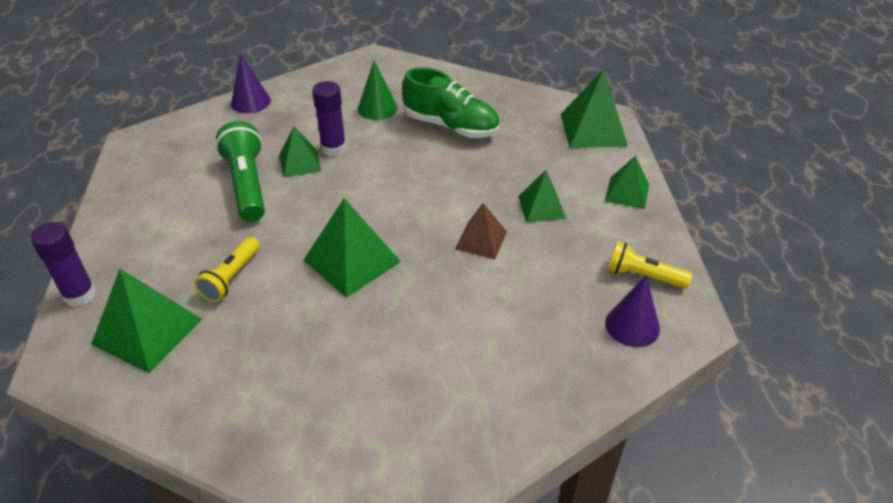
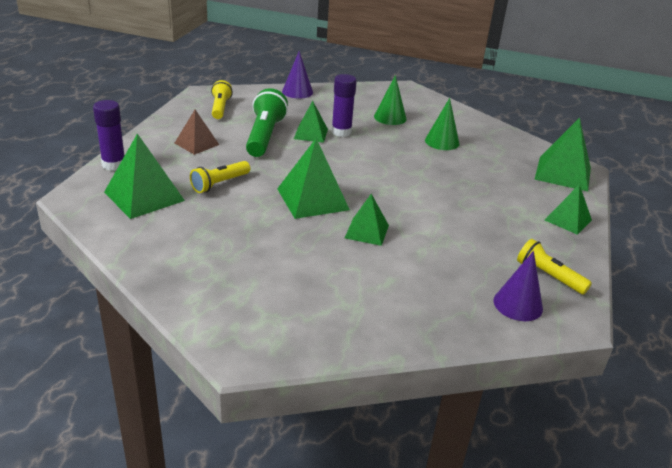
camera: 20 degrees right, 10 degrees down
green shoe [402,67,500,138] -> green cone [425,98,459,150]
brown pyramid [455,203,507,259] -> brown pyramid moved to [175,110,219,155]
green pyramid [518,170,566,223] -> green pyramid moved to [345,194,389,246]
none -> yellow flashlight [211,80,233,119]

